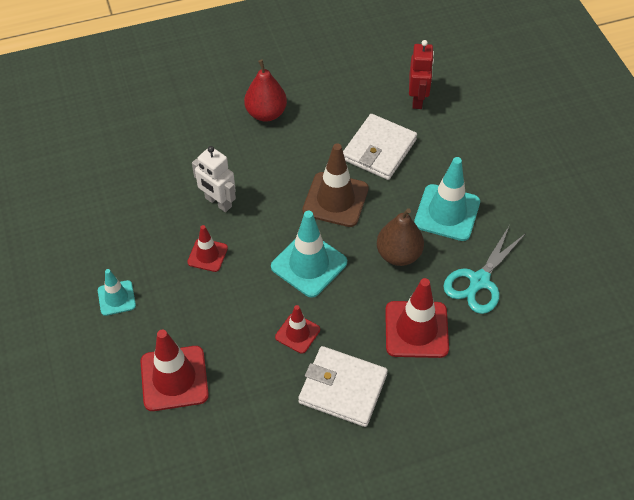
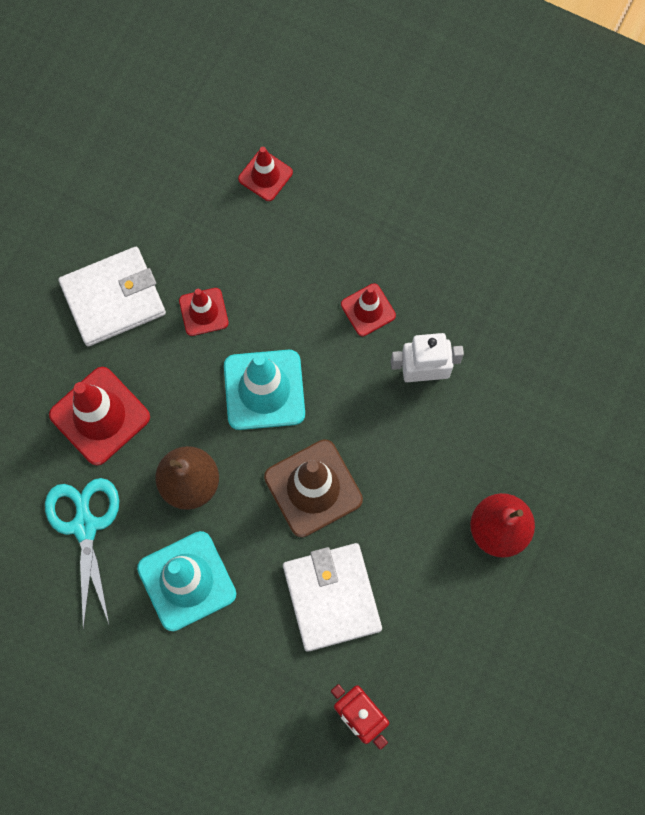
camera: 135 degrees right, 20 degrees up
turquoise traffic cone [98,269,136,316] -> none
red traffic cone [140,329,209,411] -> red traffic cone [238,147,293,201], size x0.57

